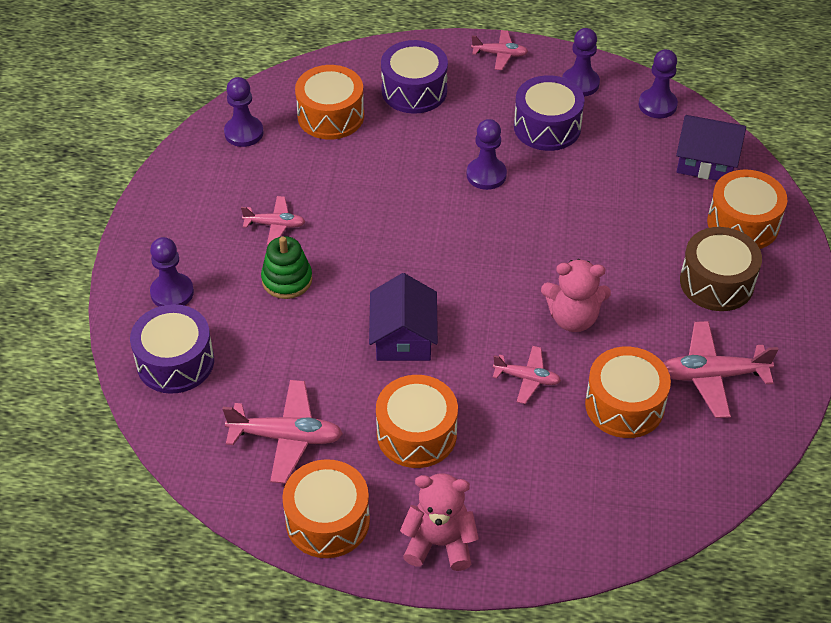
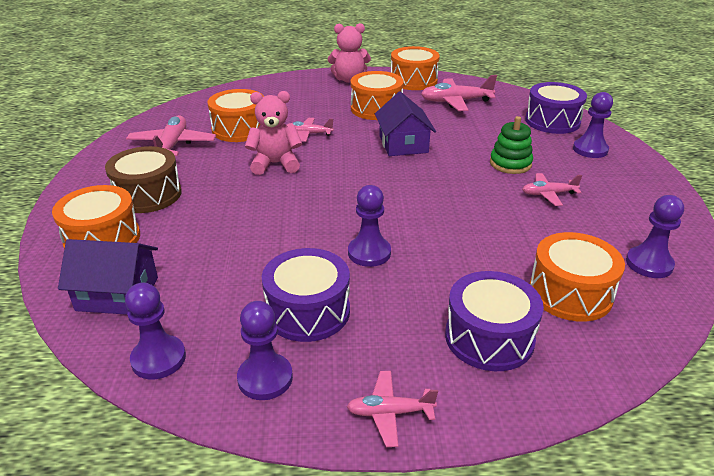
camera: 170 degrees right, 15 degrees down
pink plane [663,321,779,418] -> pink plane turned 75 degrees counterclockwise [126,115,216,156]

